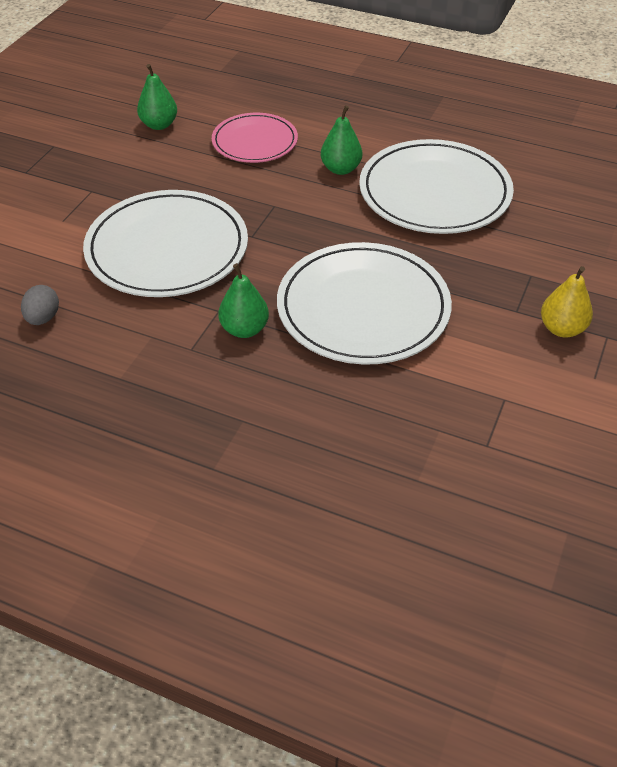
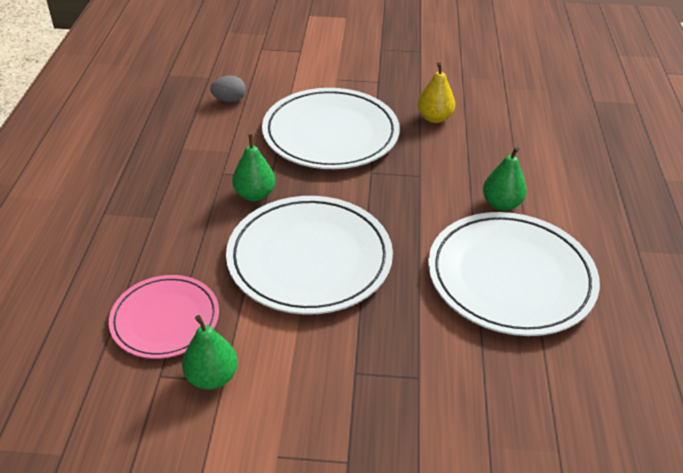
camera: 70 degrees right, 5 degrees down
green pear [137,64,177,130] -> green pear moved to [182,315,238,390]
pink plate [212,113,298,163] -> pink plate moved to [109,275,219,359]
yellow pear [541,266,593,338] -> yellow pear moved to [418,62,455,123]

